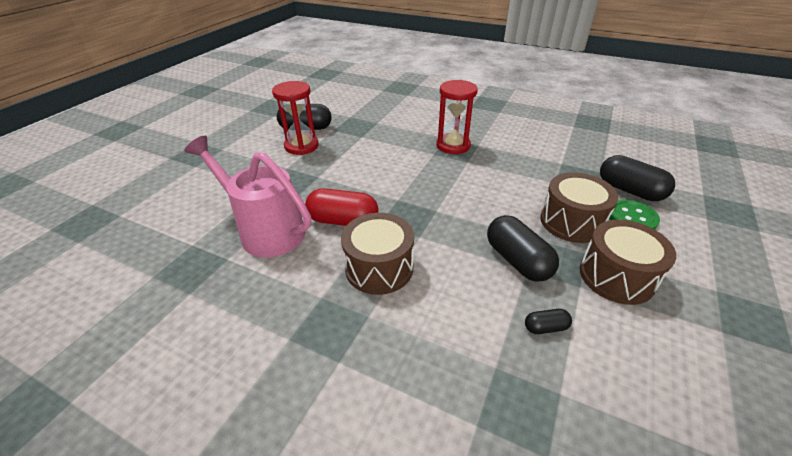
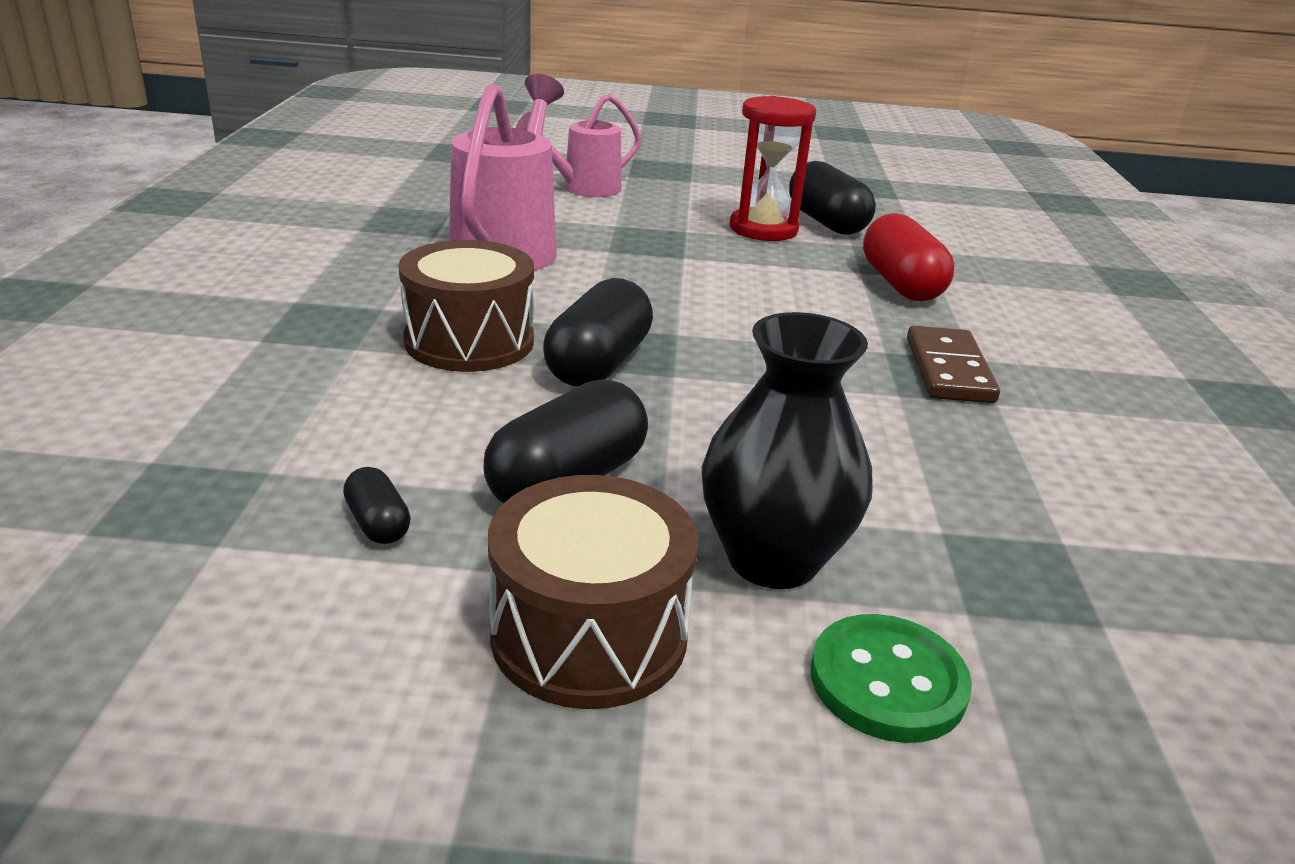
camera: 65 degrees right, 10 degrees down
red capsule [305,188,378,226] -> red capsule moved to [863,213,954,301]
red hourglass [436,80,478,154] -> brown domino [907,326,1000,403]
brown drum [540,172,618,243] -> black vase [702,312,873,589]
black capsule [600,155,675,201] -> black capsule moved to [543,278,653,387]
none -> pink watering can [516,93,641,197]

